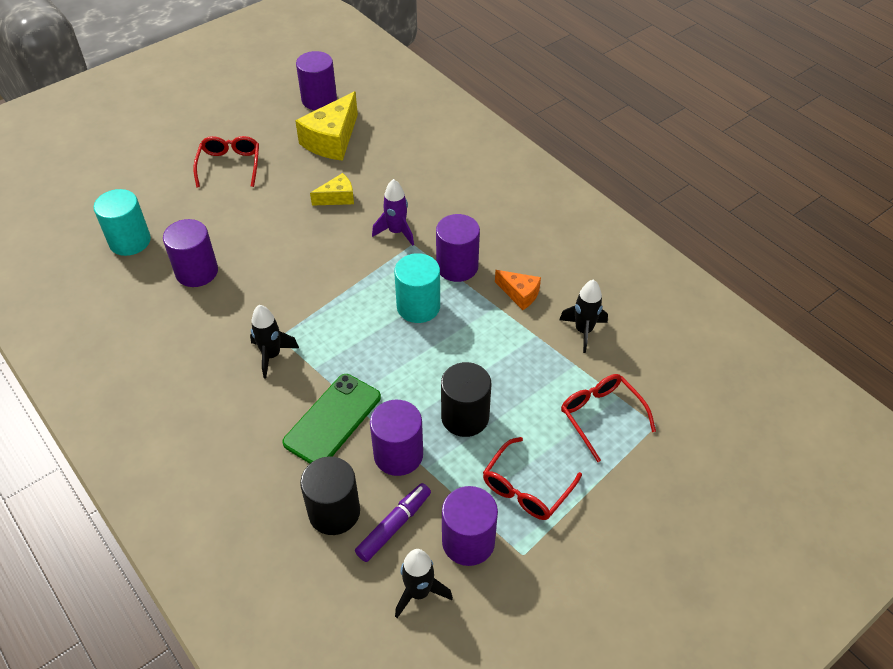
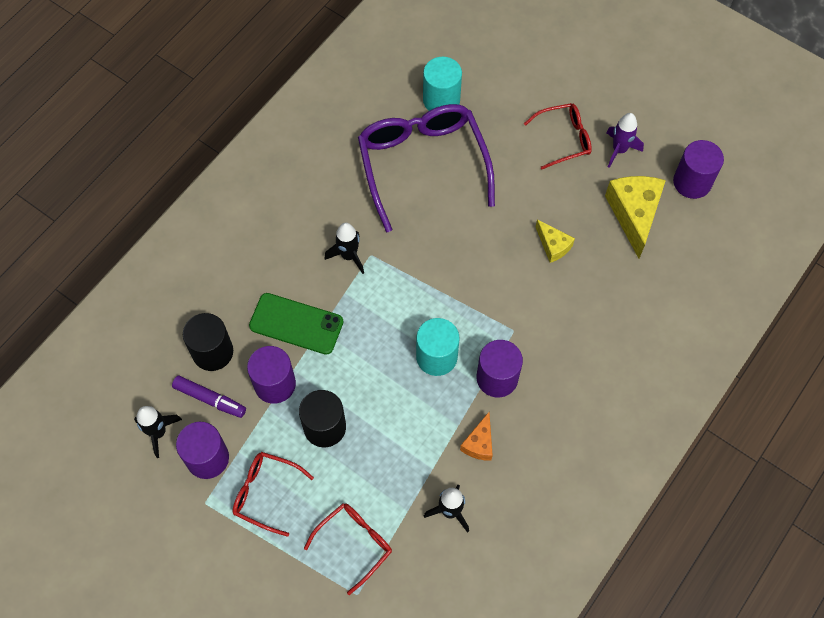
camera: 75 degrees right, 15 degrees up
purple cylinder [163,219,218,287] -> purple glasses [358,104,495,232]
yellow cheese [295,91,358,161] -> yellow cheese turned 75 degrees clockwise [605,176,666,258]
purple rocket [372,179,414,246] -> purple rocket moved to [606,113,644,168]

